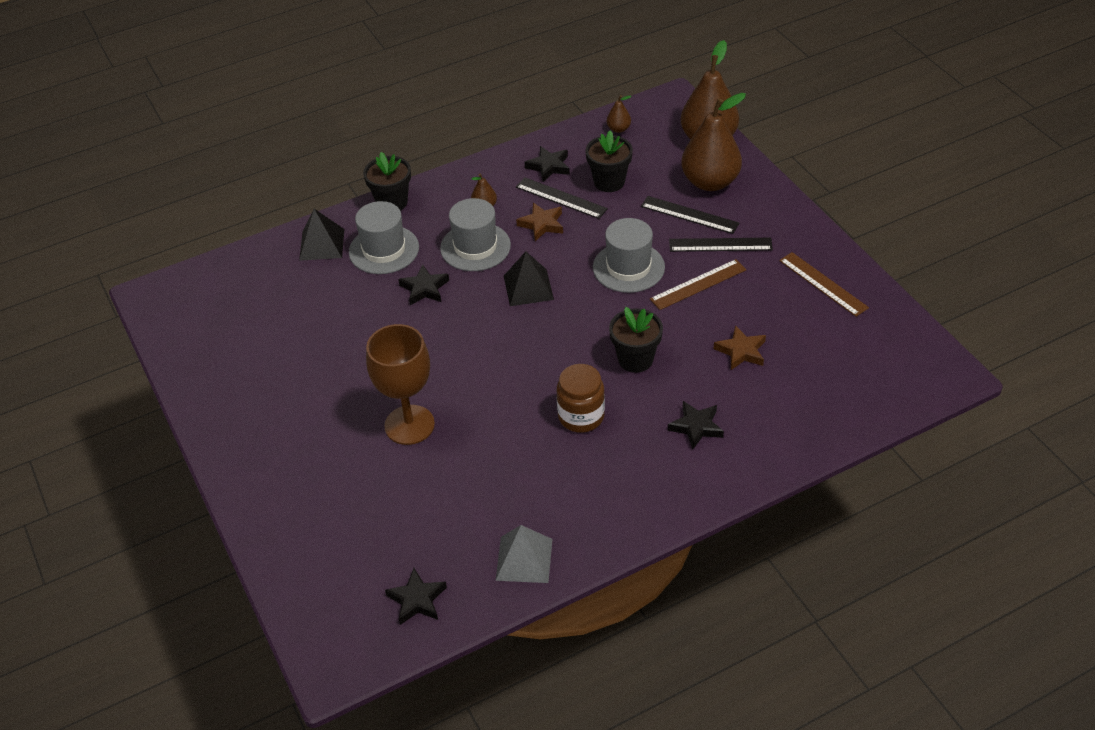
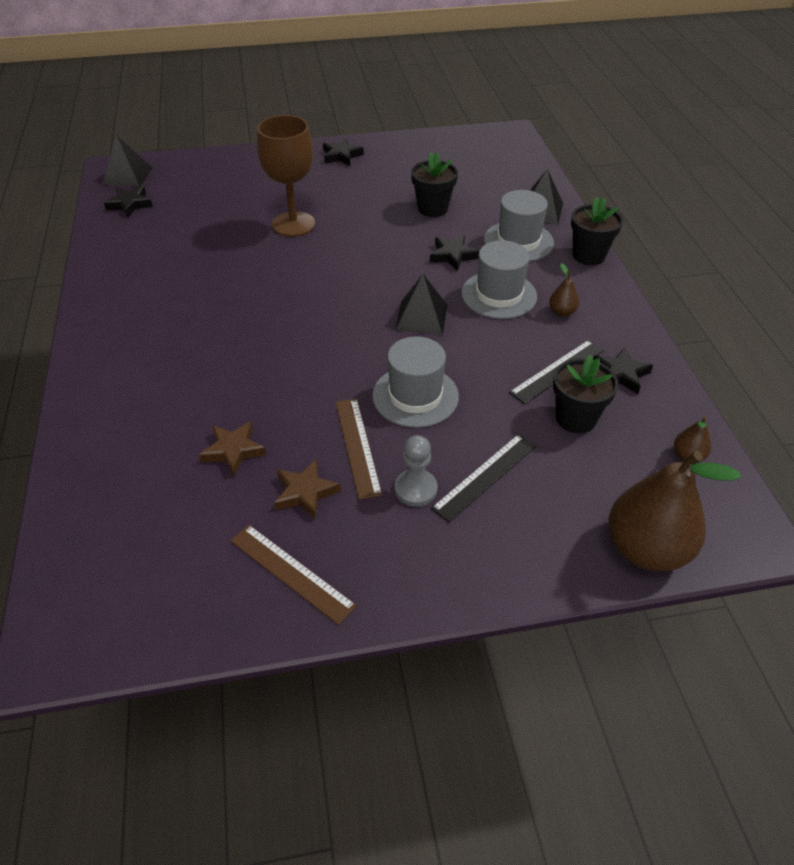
camera: 105 degrees right, 0 degrees up
grey pyramid [496,525,553,583] -> none
brown star [516,203,563,241] -> brown star moved to [274,460,341,519]
brown jar [557,364,605,433] -> none
black flower pot [609,307,663,373] -> black flower pot moved to [411,152,458,217]
black star [668,401,724,449] -> black star moved to [323,138,364,166]
black ruler [669,238,773,252] -> grey pawn [395,435,438,507]
brown pear [681,93,746,191] -> none
brown ruler [779,252,869,317] -> brown ruler turned 60 degrees clockwise [230,525,357,625]
none -> black pyramid [103,135,153,187]

